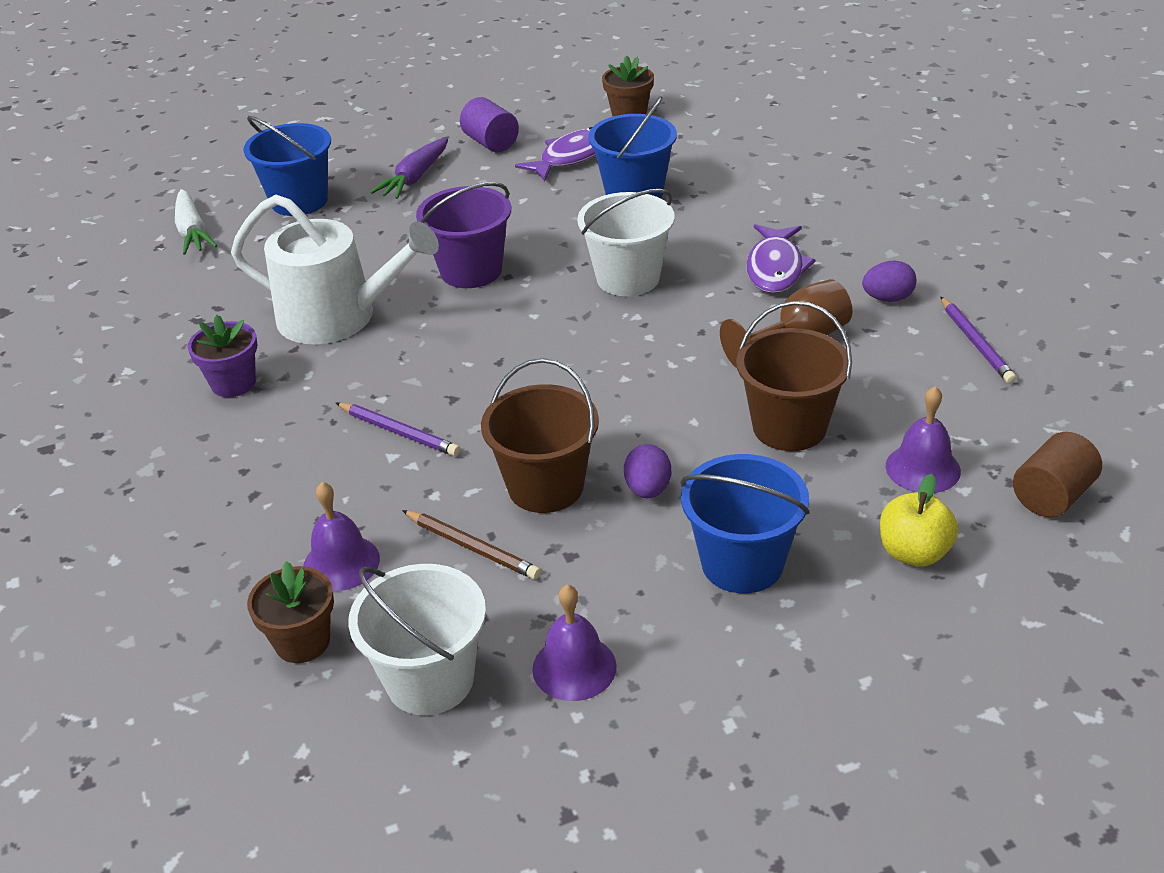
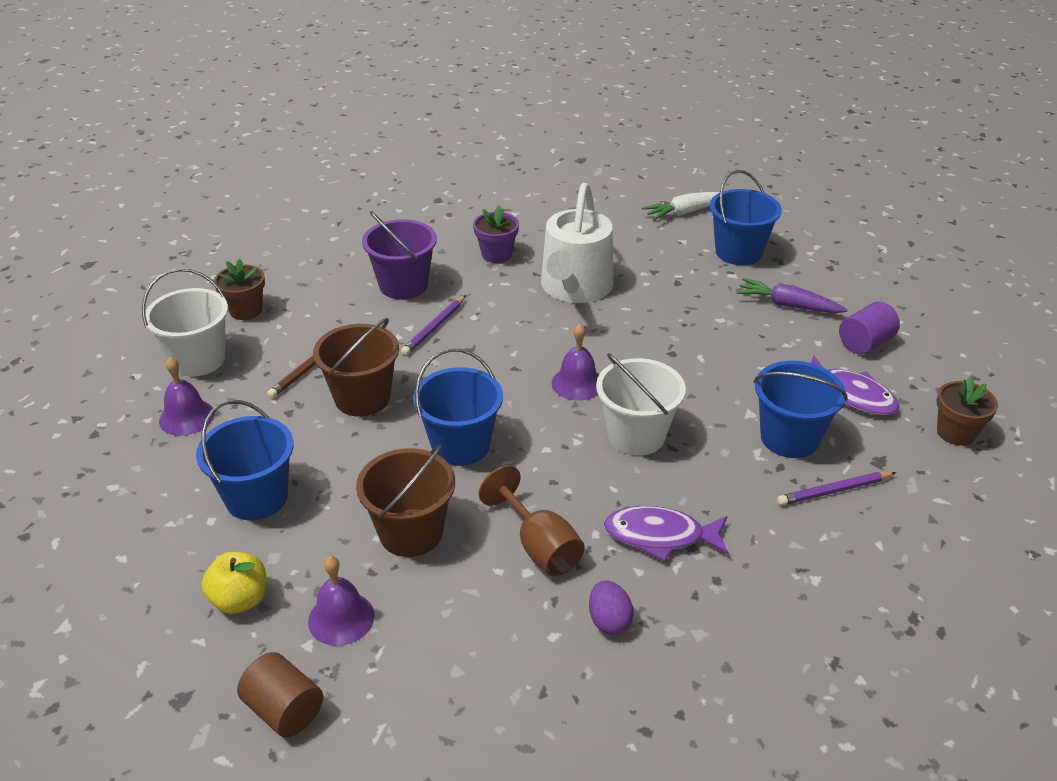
camera: 85 degrees right, 0 degrees up
purple bell [303,482,380,591] -> purple bell moved to [552,324,599,401]
purple bucket [416,182,511,288] -> purple bucket moved to [362,211,437,299]
purple egg [624,444,671,498] -> none
purple pencil [940,296,1017,384] -> purple pencil moved to [777,472,896,506]
none -> blue bucket [413,348,503,466]

